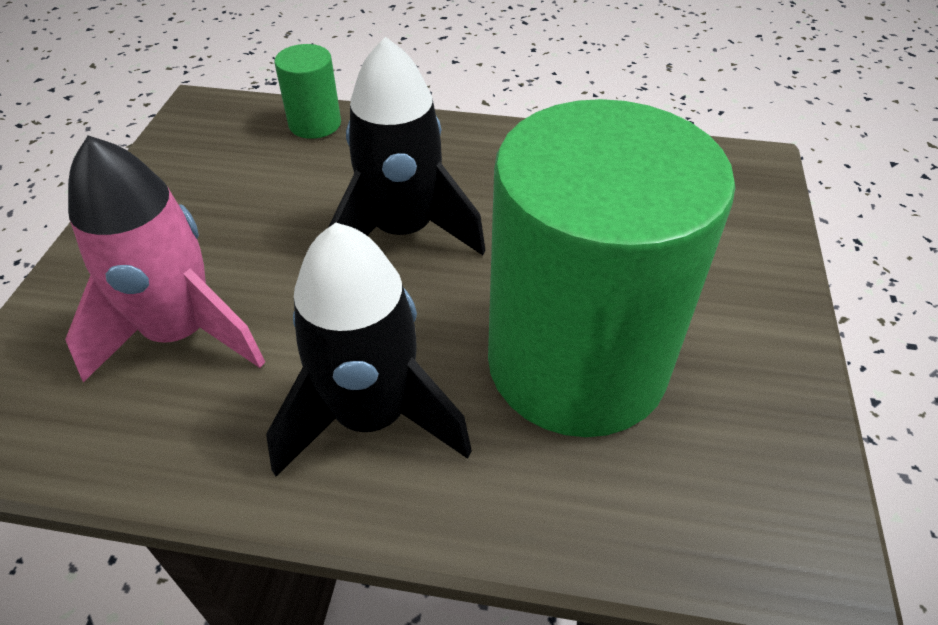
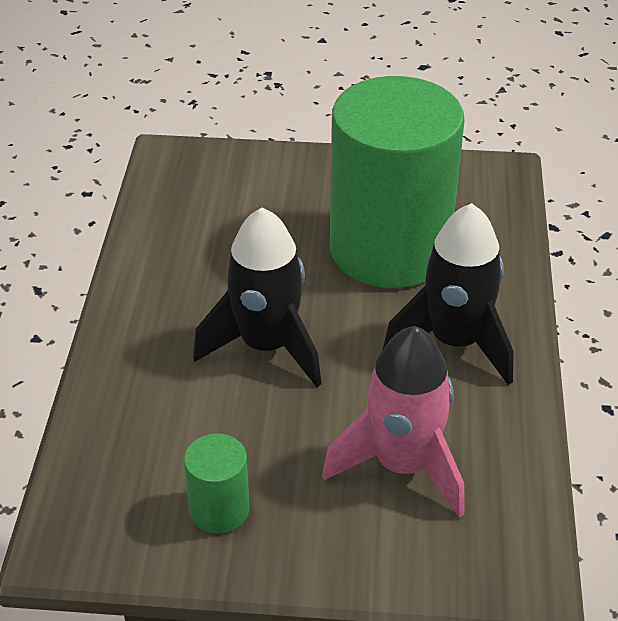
camera: 95 degrees left, 5 degrees down
green cylinder [274,44,341,139] -> green cylinder moved to [184,433,250,533]

